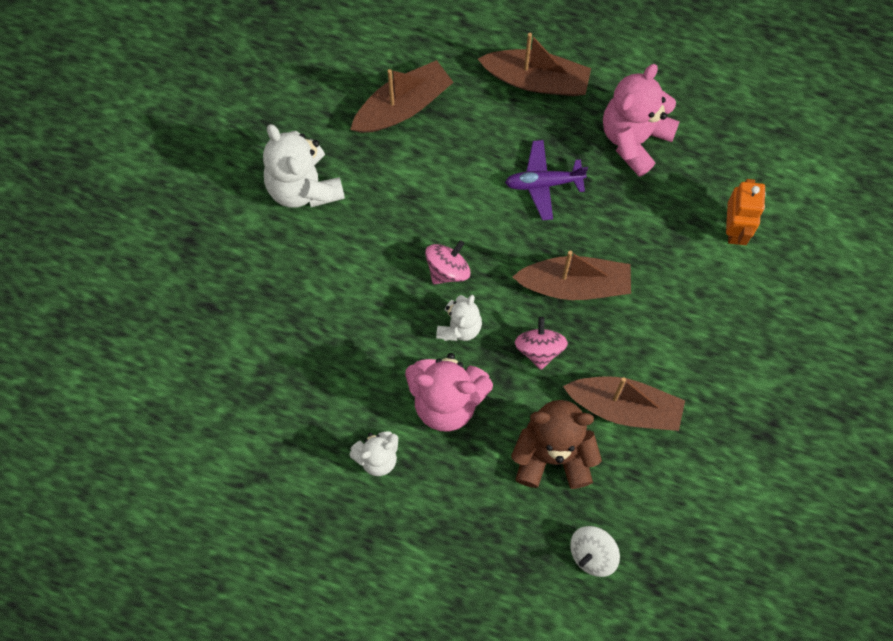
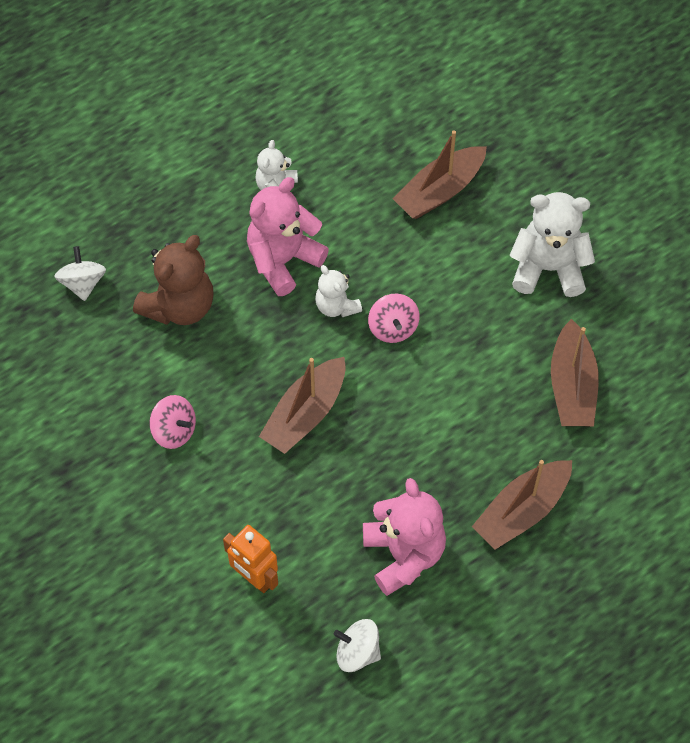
camera: 125 degrees right, 10 degrees down
purple plane [505,140,588,220] -> none
pink spinning top [515,317,568,370] -> pink spinning top moved to [150,395,196,449]
brown boat [563,377,685,431] -> brown boat moved to [393,130,487,219]
none -> white spinning top [334,619,381,672]

